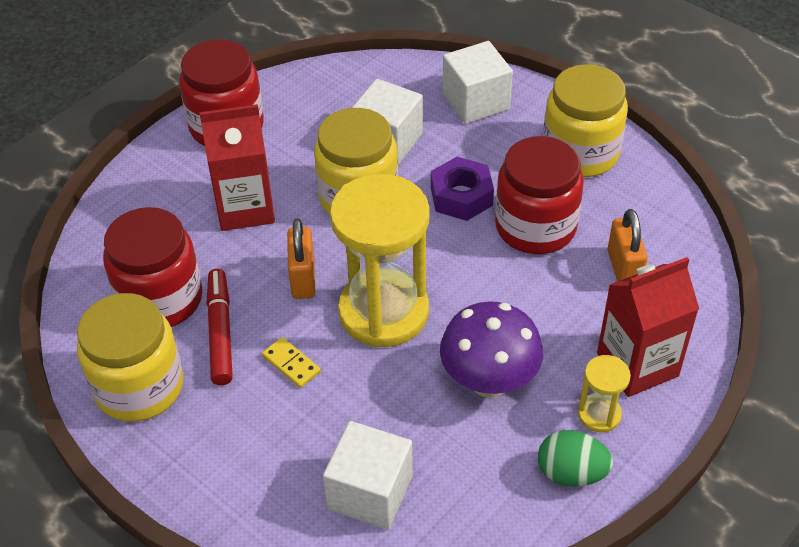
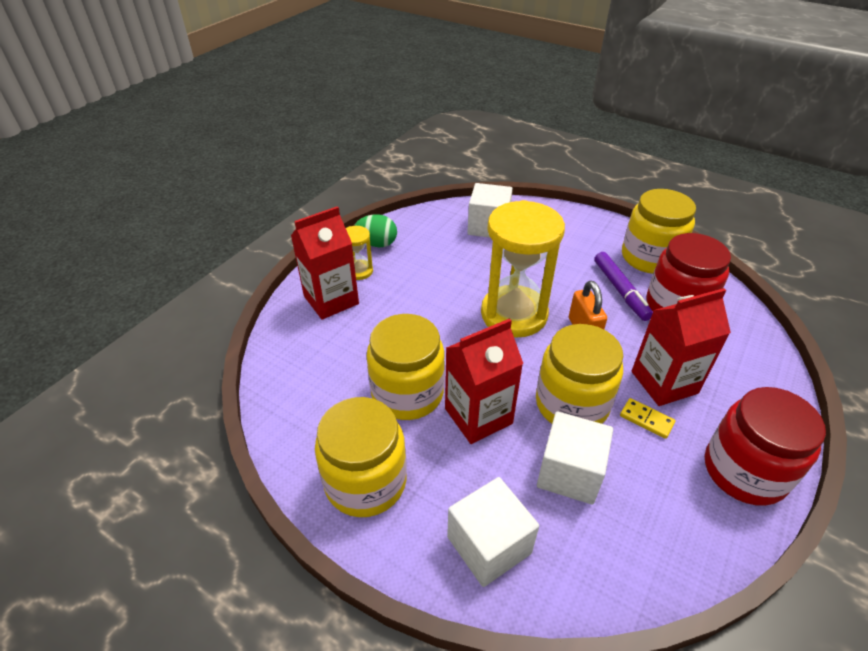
camera: 170 degrees right, 5 degrees down
red marker [206,269,233,385] -> purple marker [594,252,653,321]
yellow domino [262,337,321,388] -> yellow domino moved to [620,398,676,439]
purple nut [431,157,494,221] -> red carton [445,318,523,444]
purple mushroom [440,301,543,398] -> none
red jar [495,136,584,254] -> yellow jar [366,314,445,420]
orange padlock [608,209,648,282] -> none

